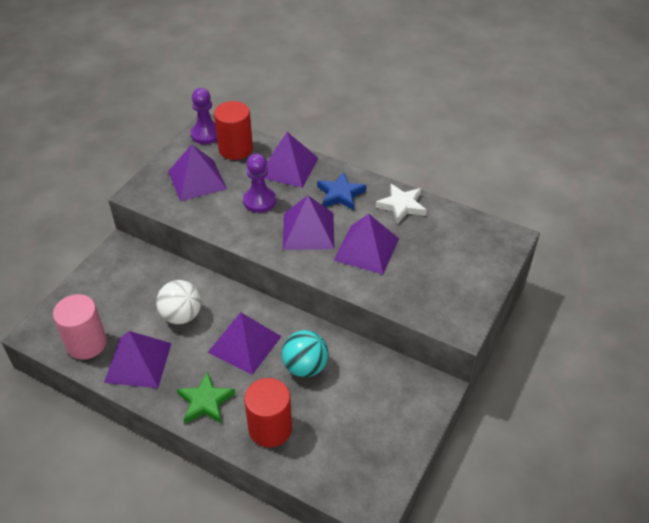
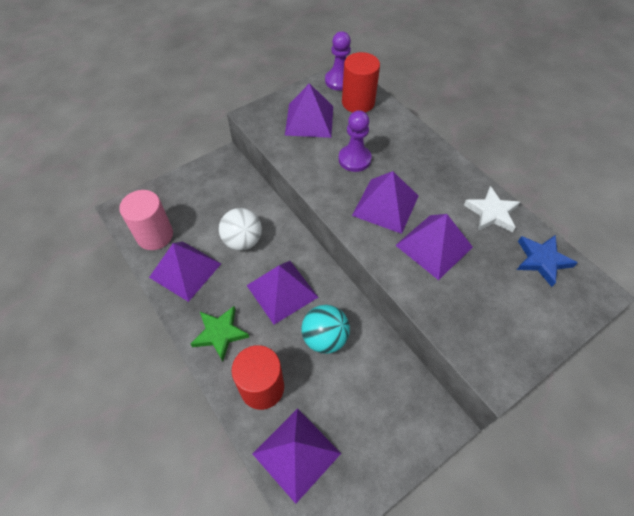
camera: 25 degrees right, 10 degrees up
purple pyramid [264,132,318,188] -> purple pyramid moved to [252,408,341,504]
blue star [317,172,367,210] -> blue star moved to [517,235,578,287]

